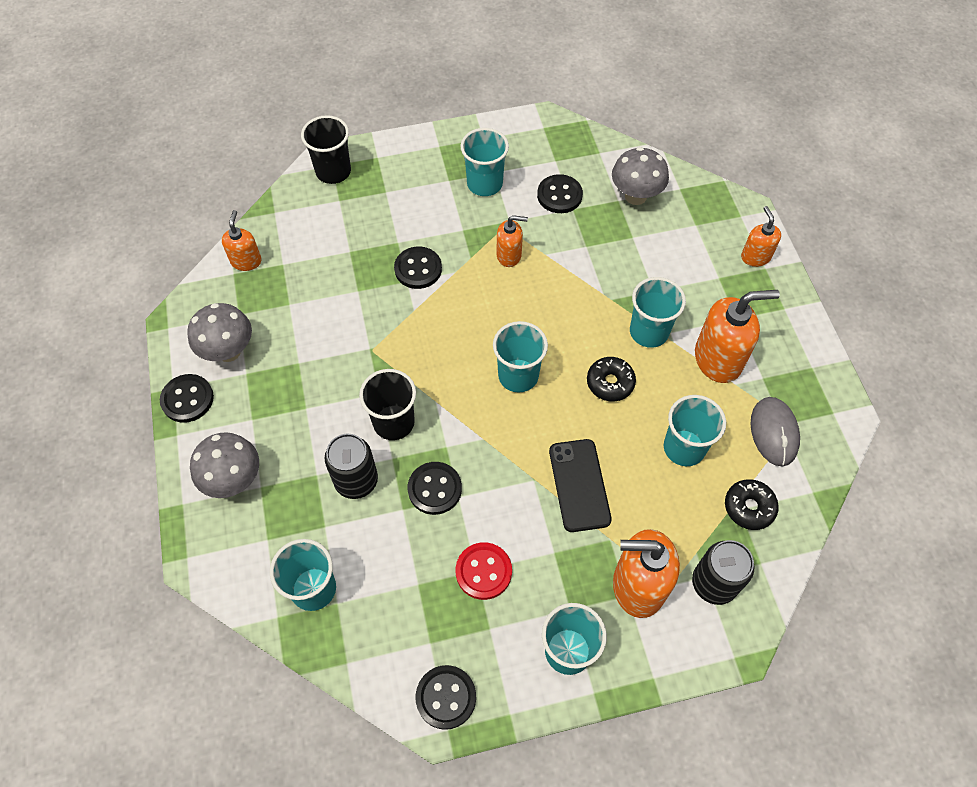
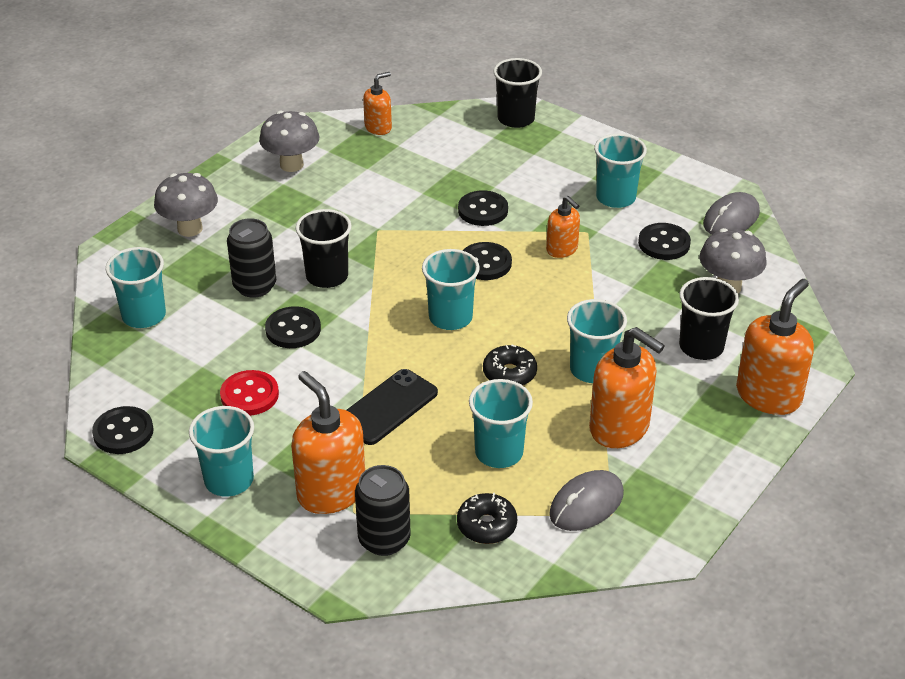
camera: 50 degrees right, 20 degrees down
black button [160,374,214,423] -> black button moved to [463,242,512,280]
orange soap dispenser [741,206,781,267] -> orange soap dispenser [736,279,814,415], size x1.76
none -> black cup [679,277,739,360]
none -> grey mouse [703,192,760,235]

